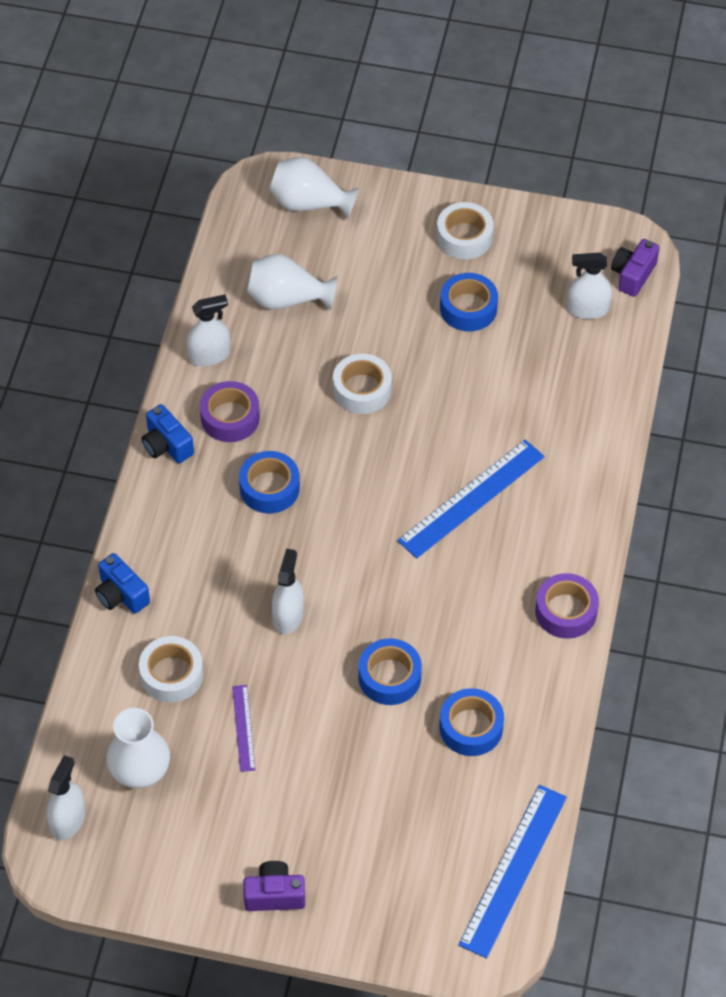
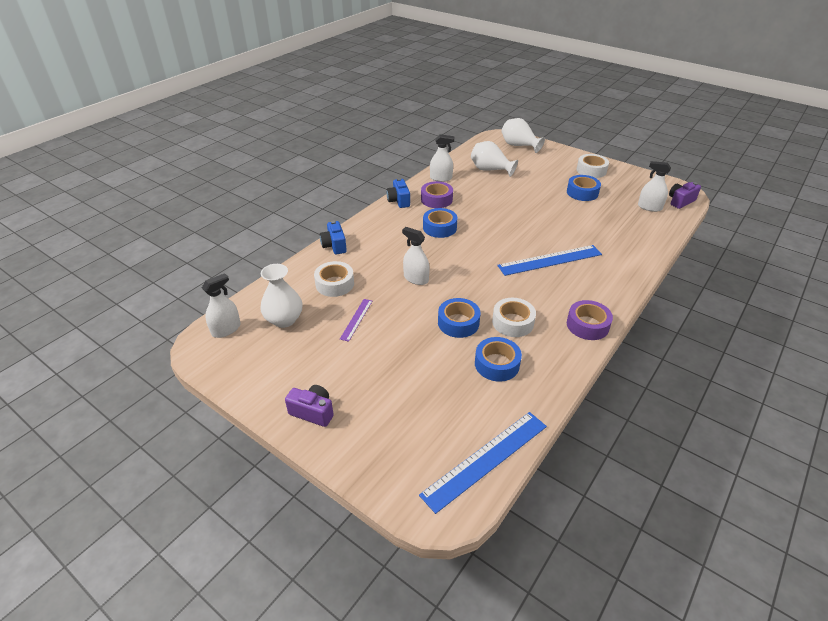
camera: 25 degrees right, 15 degrees down
white spray bottle [272,549,304,634] -> white spray bottle turned 90 degrees counterclockwise [402,227,430,285]
white tape [333,353,392,414] -> white tape moved to [492,298,536,337]

